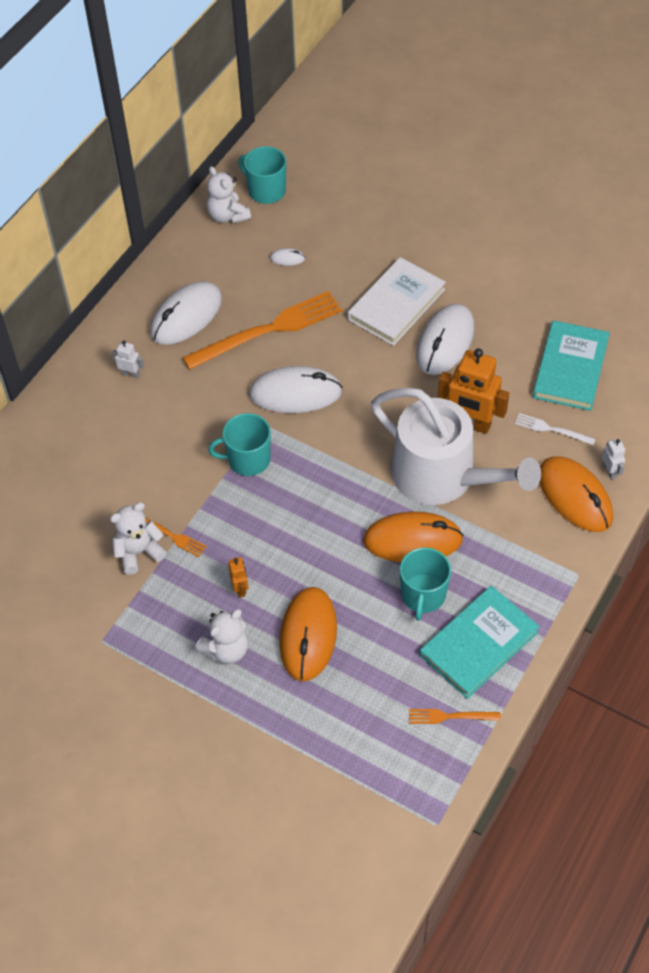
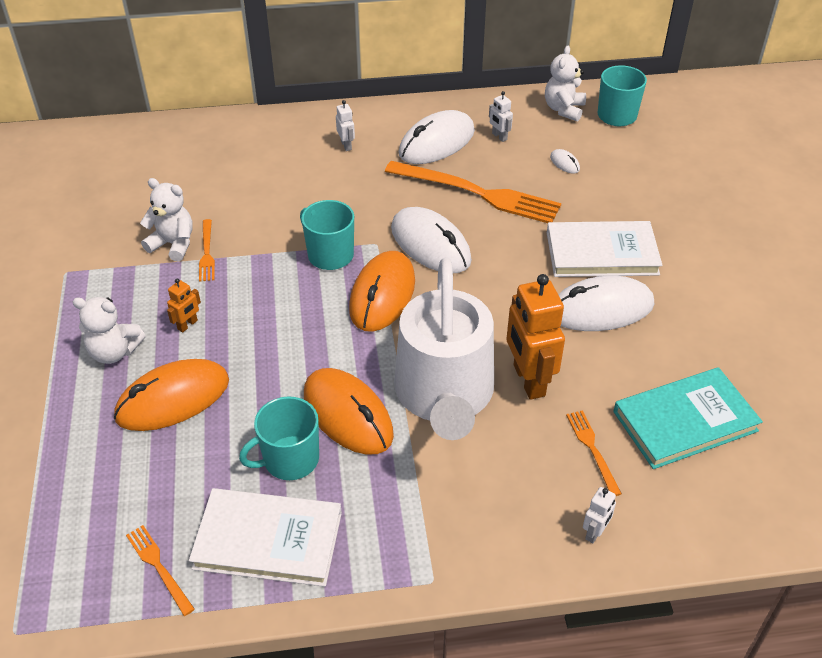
camera: 50 degrees right, 10 degrees down
white mouse [150,281,222,345] -> white mouse turned 45 degrees counterclockwise [399,110,475,164]
turquoise book [420,586,540,699] -> white book [189,488,342,587]
white fork [515,413,596,445] -> orange fork [566,410,622,496]
orange mouse [539,456,613,532] -> orange mouse moved to [349,251,415,332]
none -> white robot [489,91,513,142]

